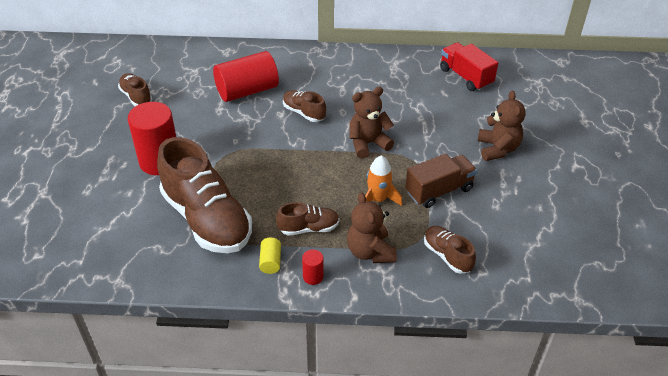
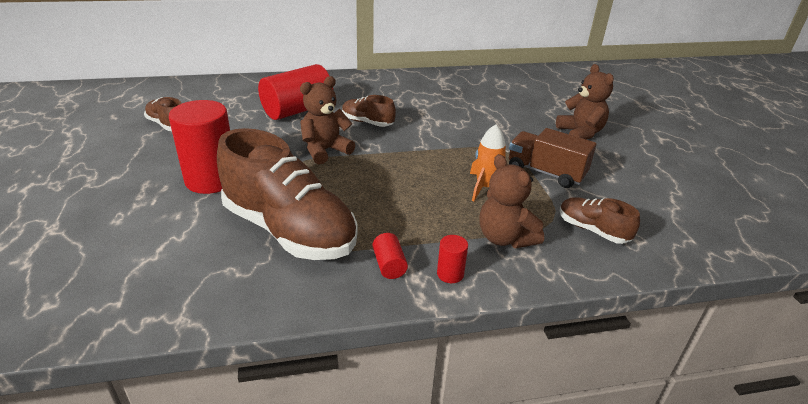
camera: 15 degrees left, 10 degrees down
yellow cylinder [259,238,281,274] -> red cylinder [373,233,408,279]
brown shoe [276,202,340,236] -> none
brown teddy bear [349,87,394,159] -> brown teddy bear moved to [300,76,355,164]
brown truck [405,154,477,208] -> brown truck turned 105 degrees counterclockwise [509,128,597,188]
red truck [440,42,498,91] -> none

